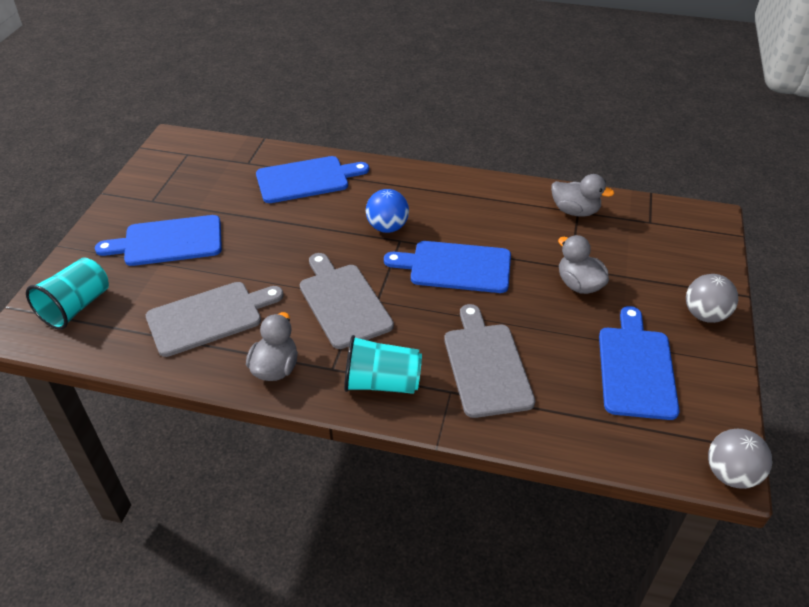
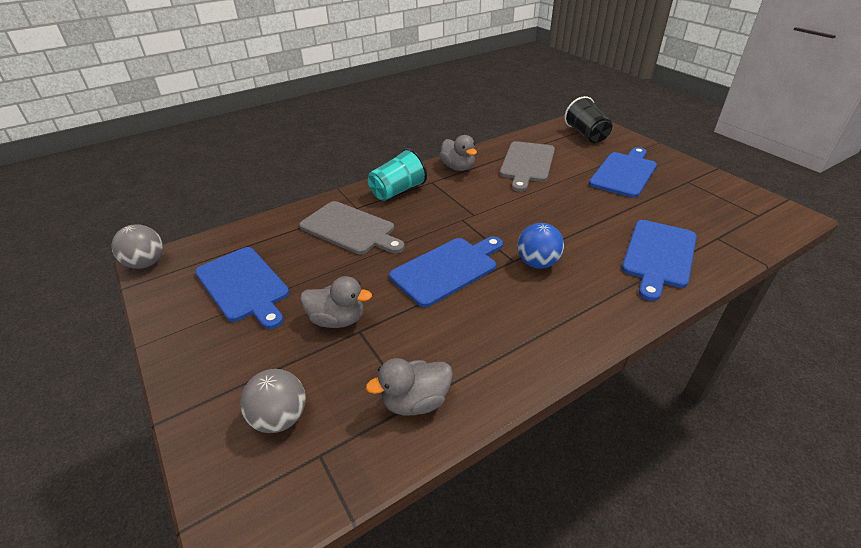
camera: 135 degrees right, 5 degrees down
turquoise cup [26,257,109,330] -> black cup [565,96,612,143]
grey cutting board [300,253,394,349] -> none
grey ball [686,274,738,323] -> grey ball moved to [240,369,306,433]

